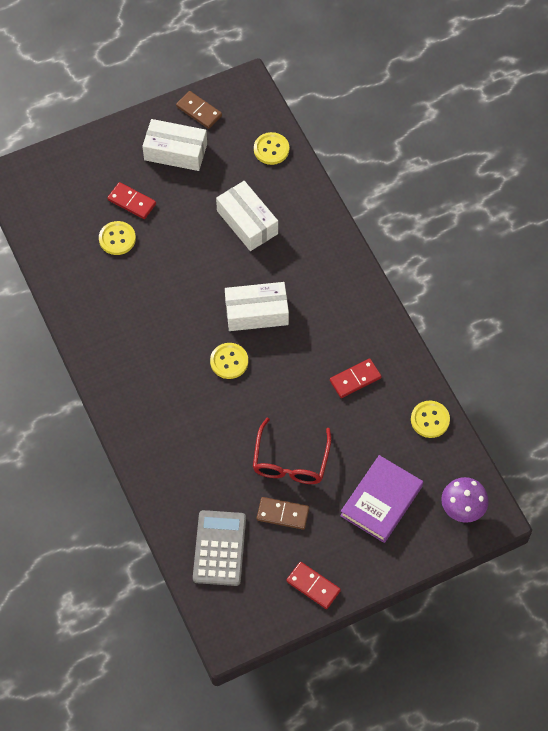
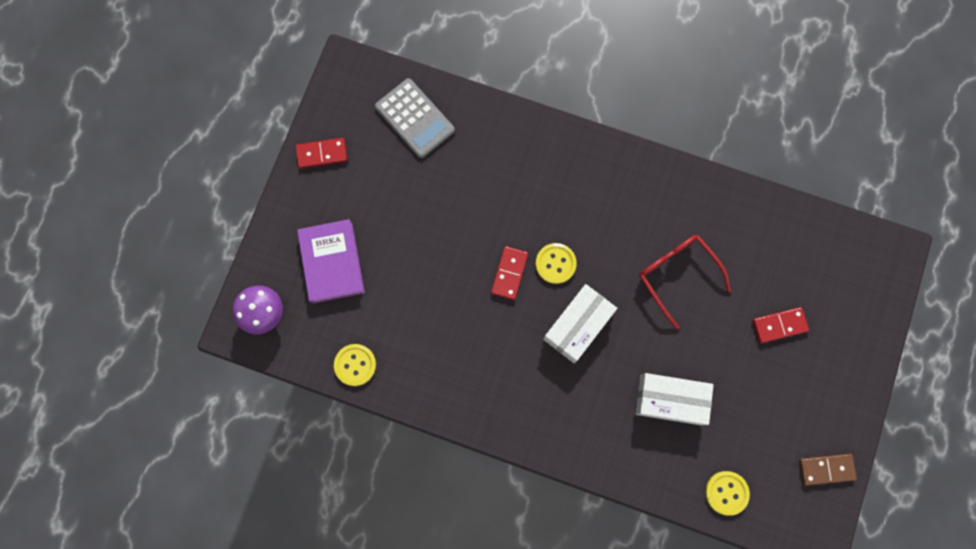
camera: 135 degrees right, 15 degrees up
yellow button [99,221,136,255] -> none
white box [142,119,207,171] -> none
red glasses [253,418,331,484] -> red glasses moved to [639,235,731,329]
brown domino [257,497,309,530] -> none
red domino [330,359,381,398] -> red domino moved to [491,246,528,300]

